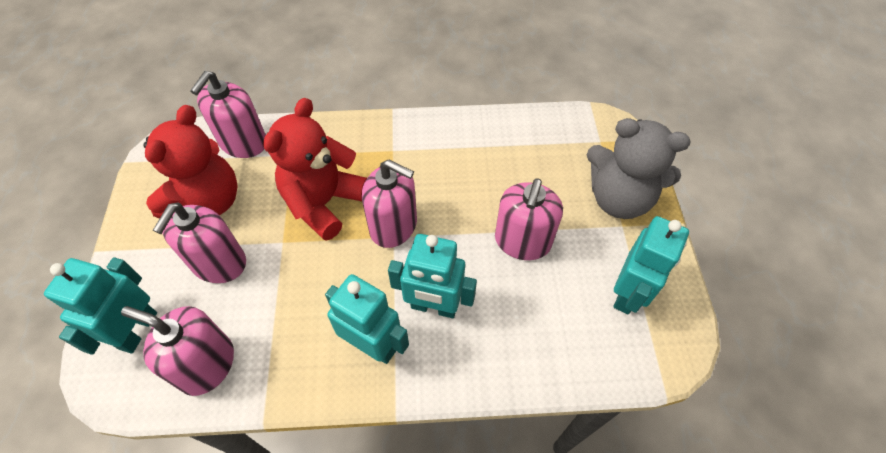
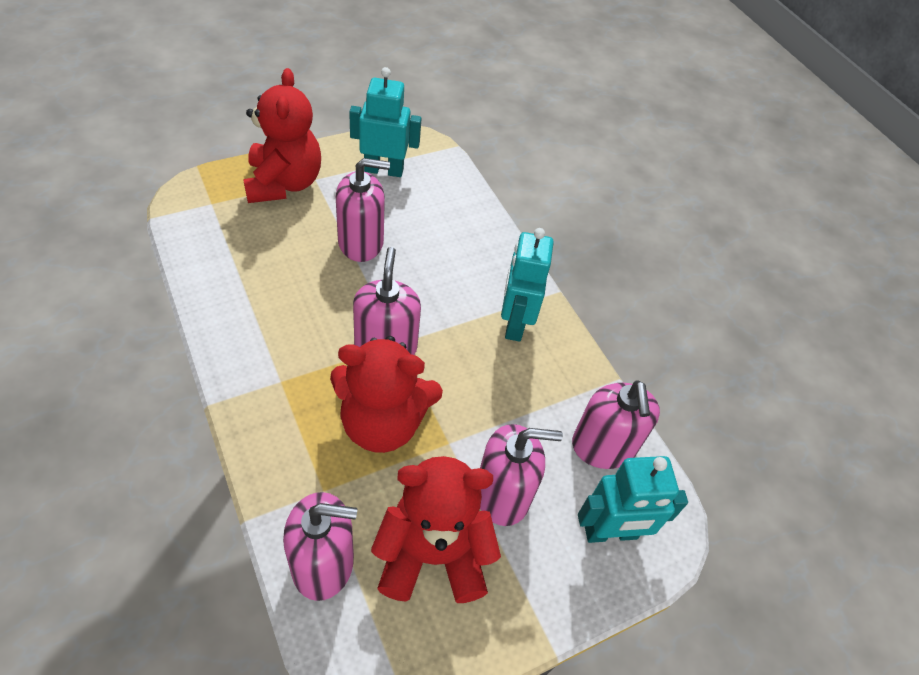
camera: 120 degrees left, 5 degrees down
turquoise robot [388,234,477,318] -> none
grey teddy bear [587,118,691,219] -> red teddy bear [243,68,321,203]

